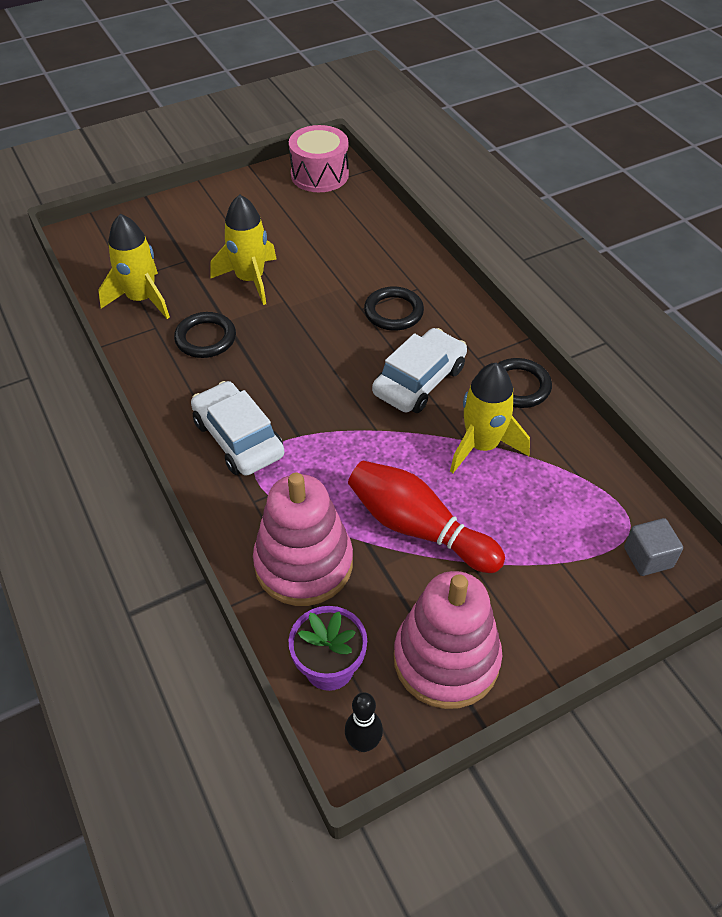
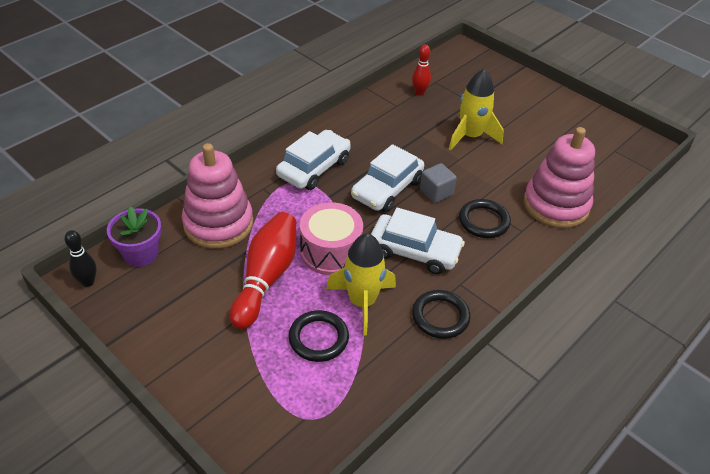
camera: 70 degrees right, 5 degrees down
yellow rocket [98,214,170,319] -> red bowling pin [412,45,431,96]
black ring [174,312,236,358] -> black ring moved to [289,310,349,362]
pink drum [289,125,349,192] -> pink drum moved to [300,202,363,275]
pink stacking toy [394,571,502,709] -> pink stacking toy moved to [524,127,595,228]
grey cube [624,518,683,576] -> grey cube moved to [420,163,457,203]
none -> white car [351,144,424,212]

